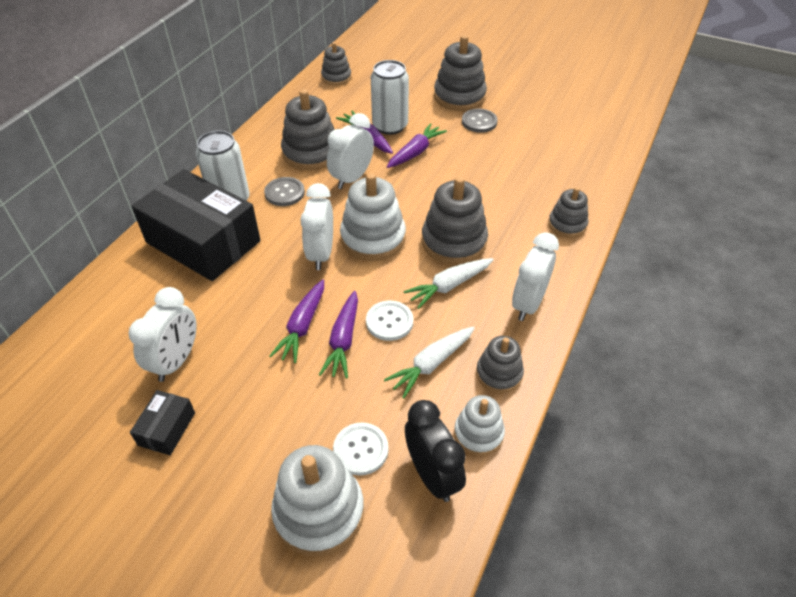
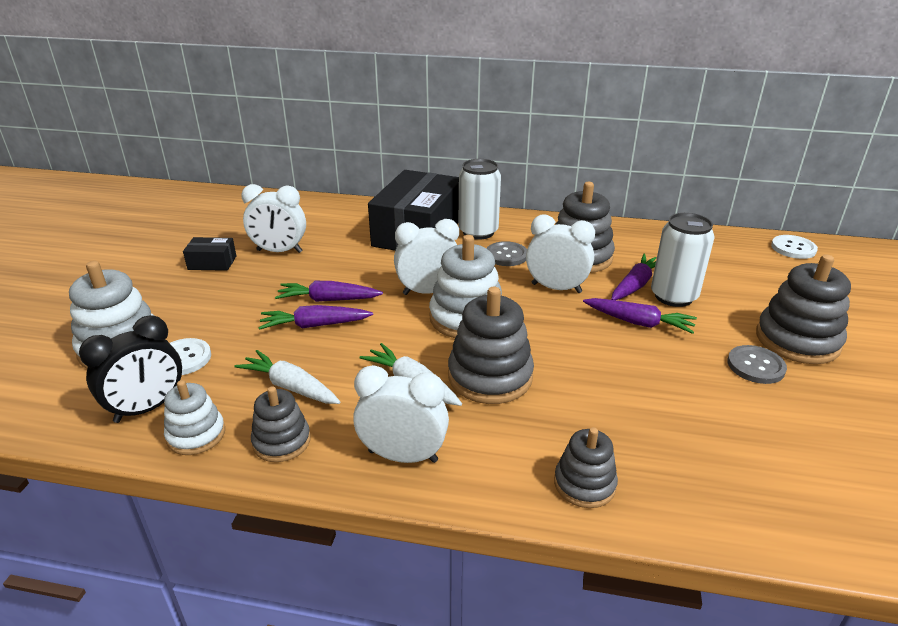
camera: 75 degrees right, 15 degrees down
grey stacking toy [321,42,352,85] -> none
white button [366,300,413,341] -> white button moved to [771,235,818,259]

